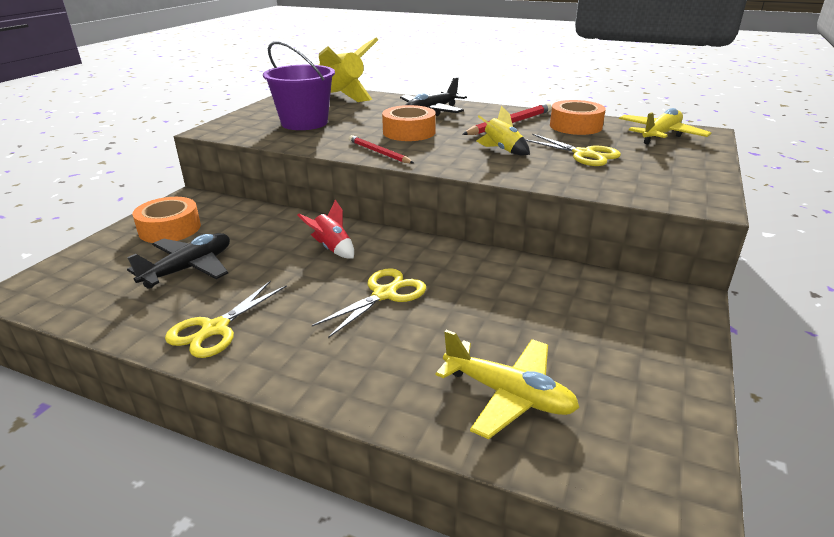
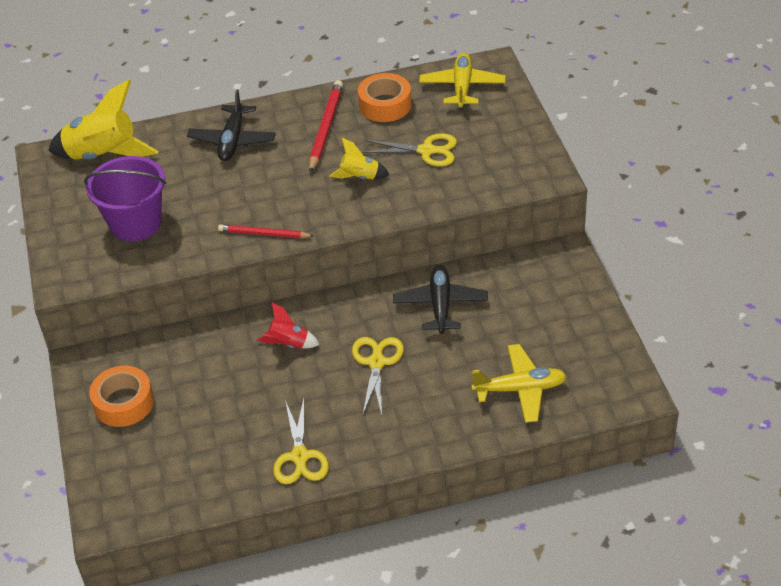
camera: 35 degrees left, 15 degrees up
black plane [127,233,230,289] -> black plane moved to [393,265,488,334]
orange tape [382,105,436,141] -> none

